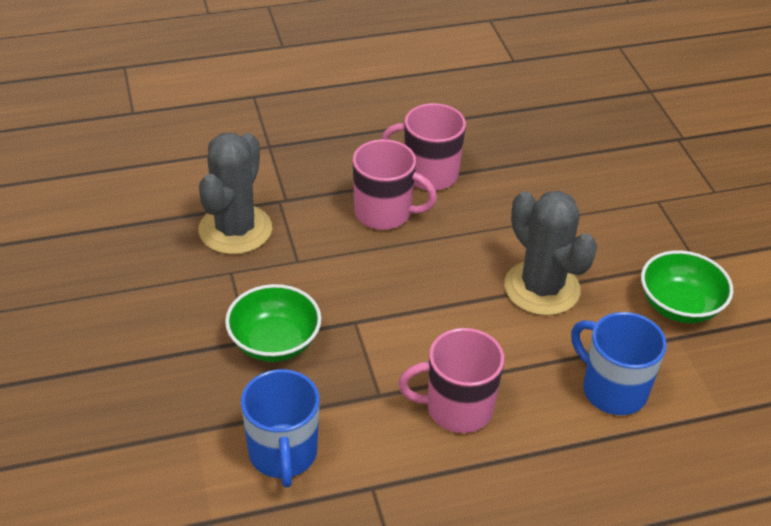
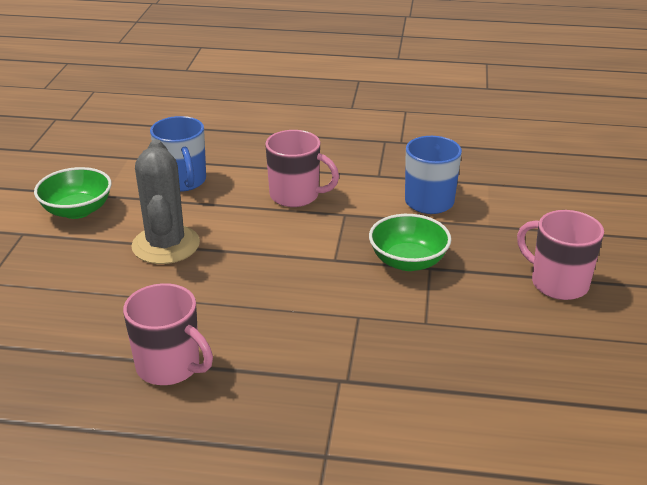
camera: 155 degrees left, 10 degrees down
grey cactus [198,133,272,255] -> none
pink mug [353,139,437,230] -> pink mug moved to [517,210,604,300]

